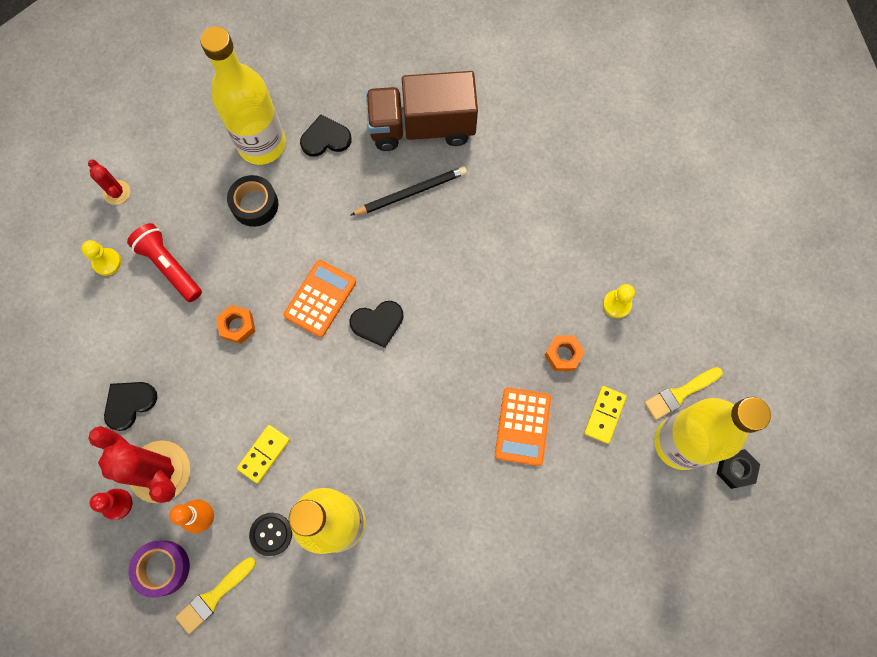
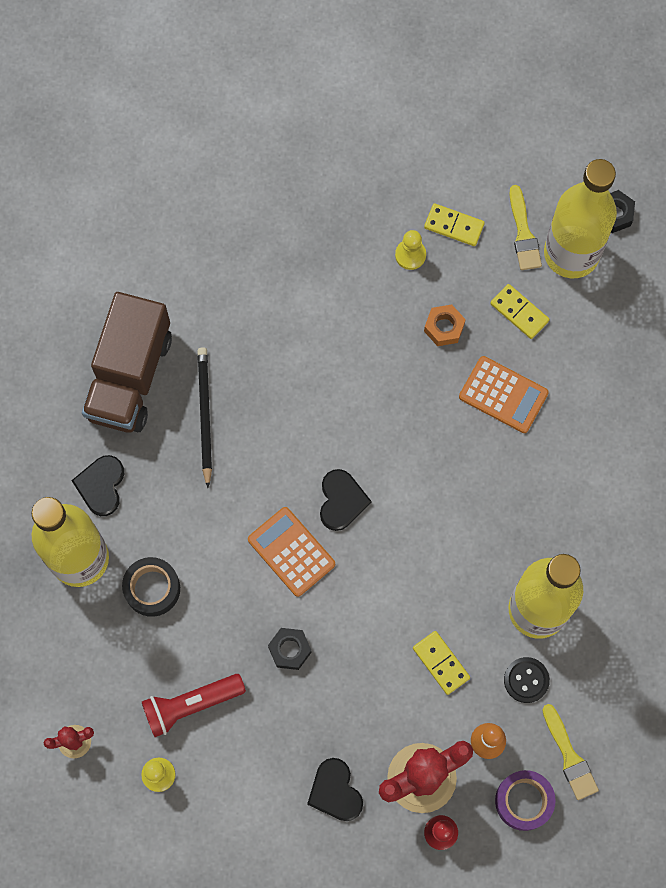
camera: 70 degrees left, 0 degrees up
orange nut [216,305,255,344] -> black nut [268,628,312,670]
none -> yellow domino [424,203,485,246]

